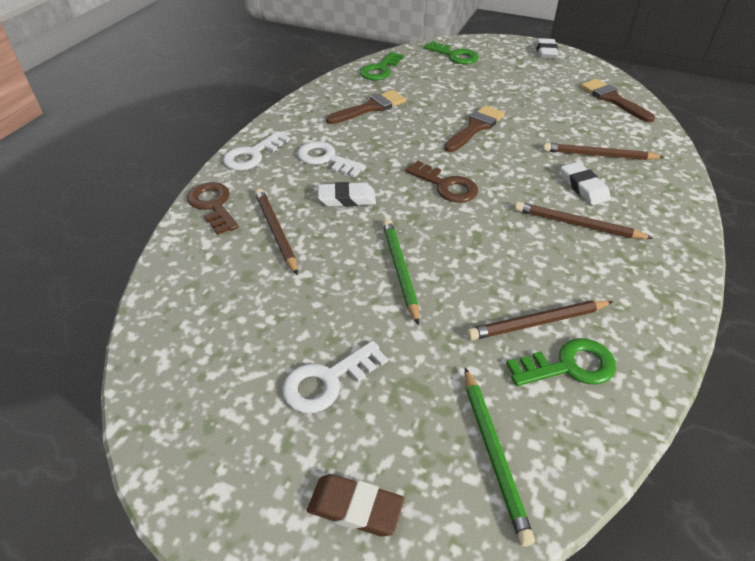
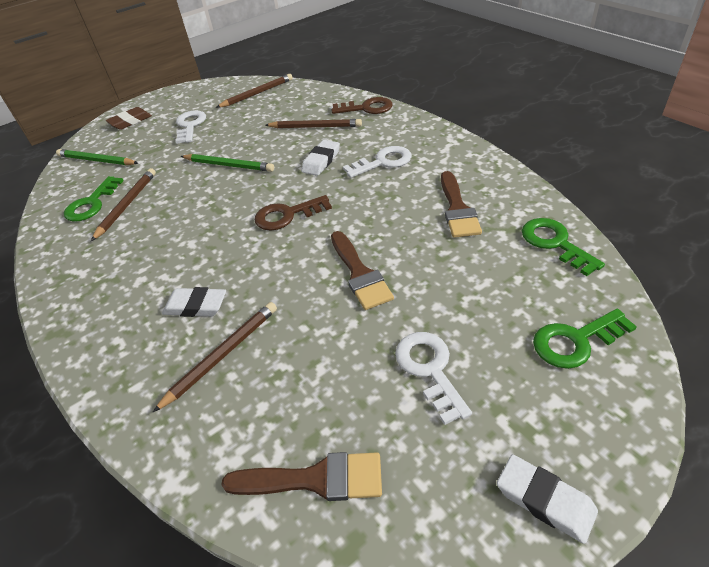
camera: 125 degrees right, 0 degrees up
white key [223,131,290,170] -> white key moved to [395,332,472,425]
brown pencil [515,202,654,239] -> brown pencil moved to [216,74,293,108]

